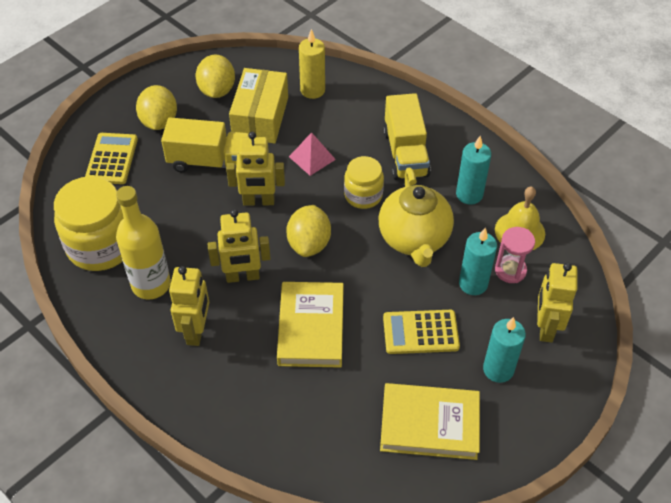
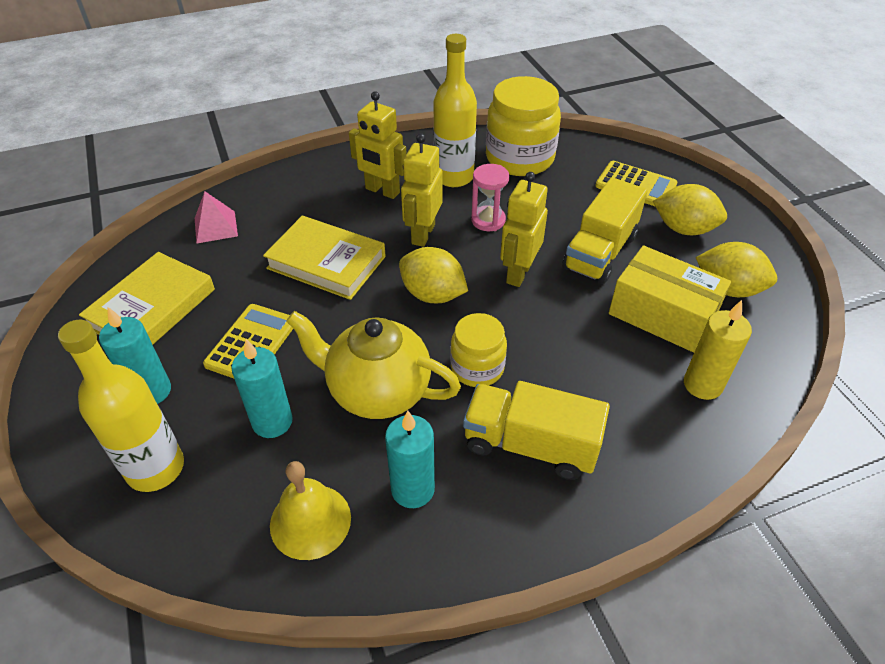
camera: 115 degrees right, 5 degrees down
pink pyramid [289,132,336,176] -> pink pyramid moved to [195,191,238,244]
pink hourglass [495,227,535,283] -> pink hourglass moved to [471,164,509,231]
yellow robot [537,263,577,343] -> yellow bottle [58,320,184,492]

